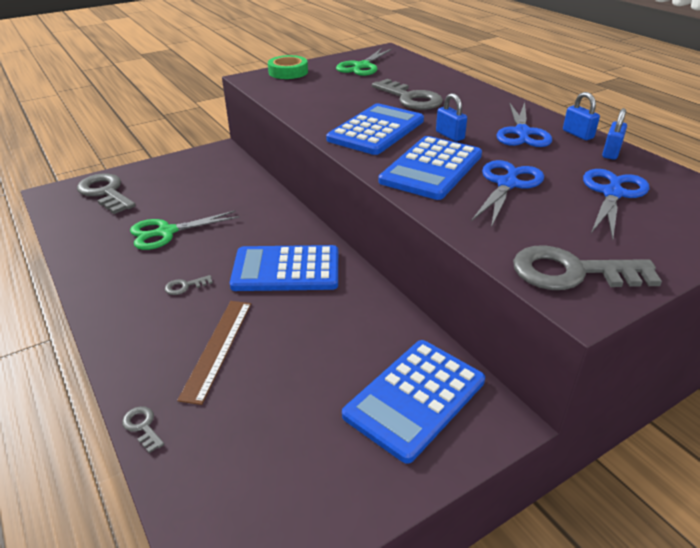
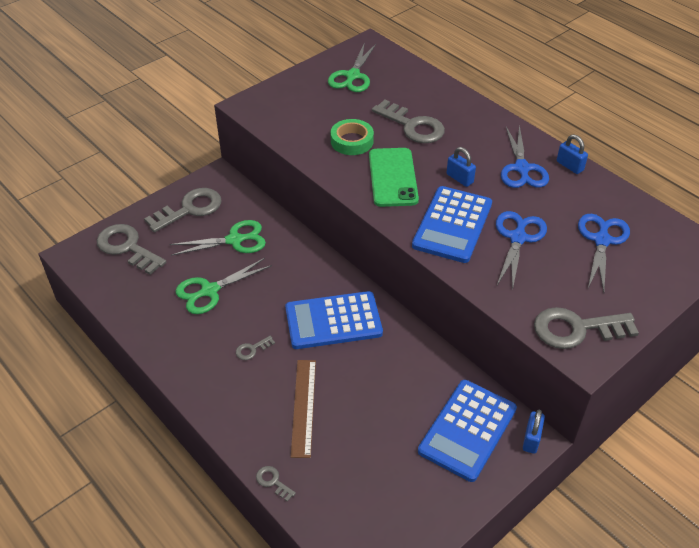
camera: 10 degrees left, 10 degrees up
green tape [268,55,308,79] -> green tape moved to [331,119,374,155]
blue calculator [326,103,424,155] -> green phone [369,148,419,207]
blue padlock [602,108,627,160] -> blue padlock moved to [523,410,545,454]
none -> grey key [144,188,222,232]
none -> green scissors [169,220,266,256]

